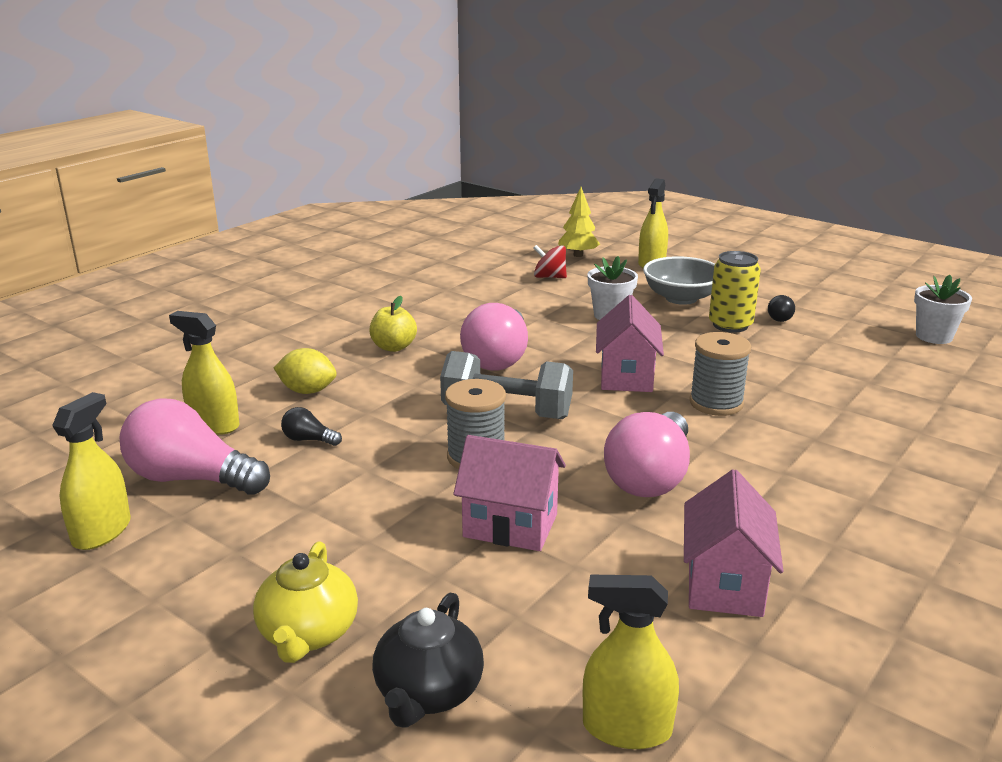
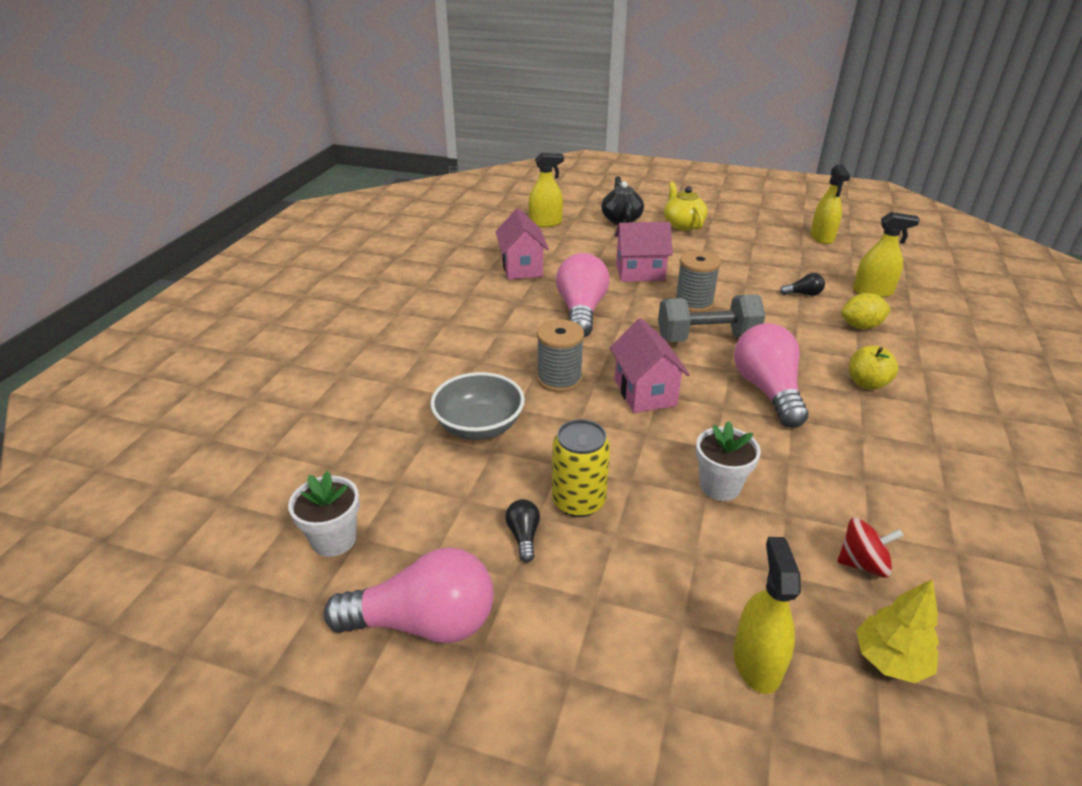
camera: 160 degrees right, 10 degrees up
pink light bulb [120,398,270,495] -> pink light bulb moved to [324,547,494,643]
grey bowl [643,256,715,305] -> grey bowl moved to [430,372,525,440]

